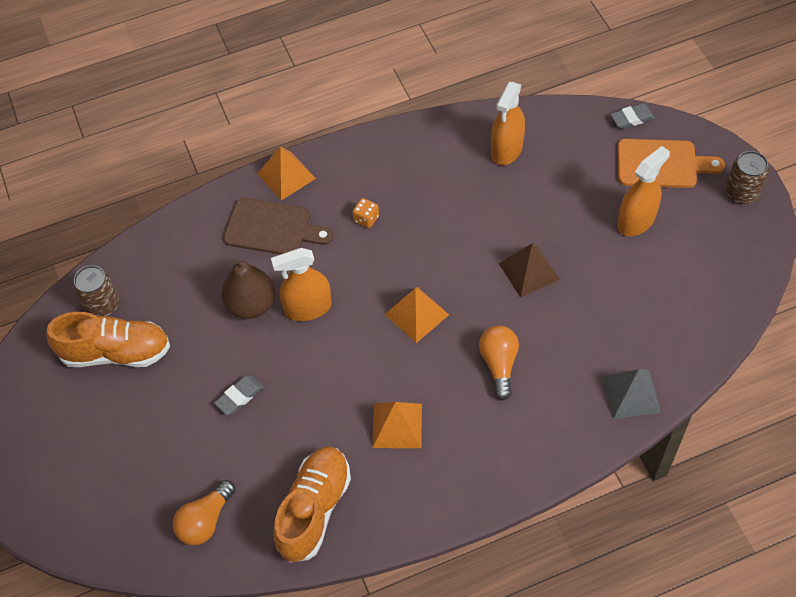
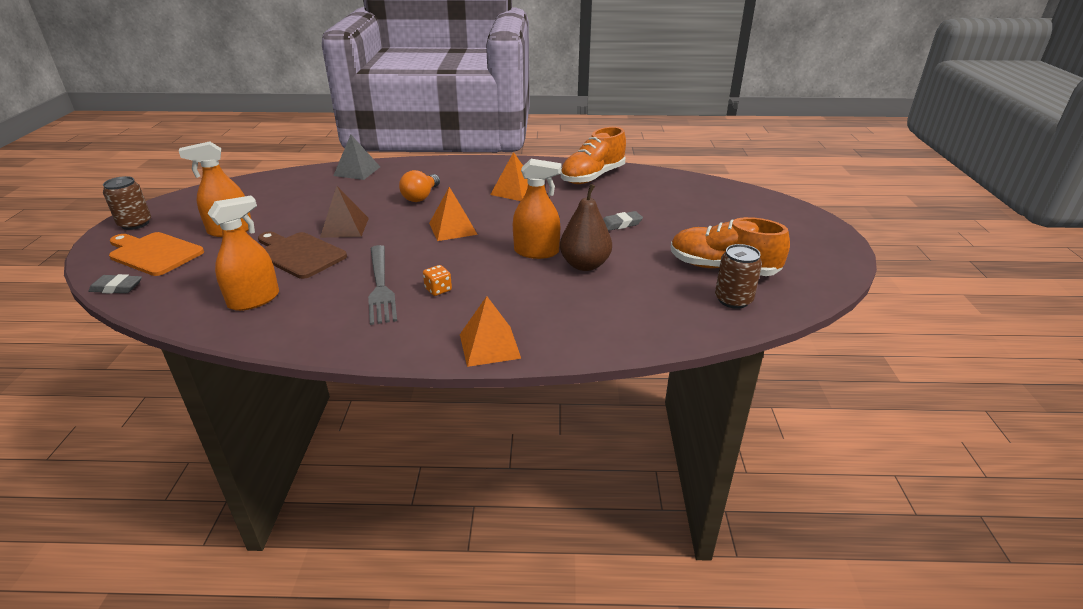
camera: 160 degrees left, 25 degrees down
orange light bulb [173,480,236,545] -> none
brown cutting board [223,198,333,254] -> brown cutting board moved to [258,232,347,279]
none -> grey fork [368,245,397,325]

